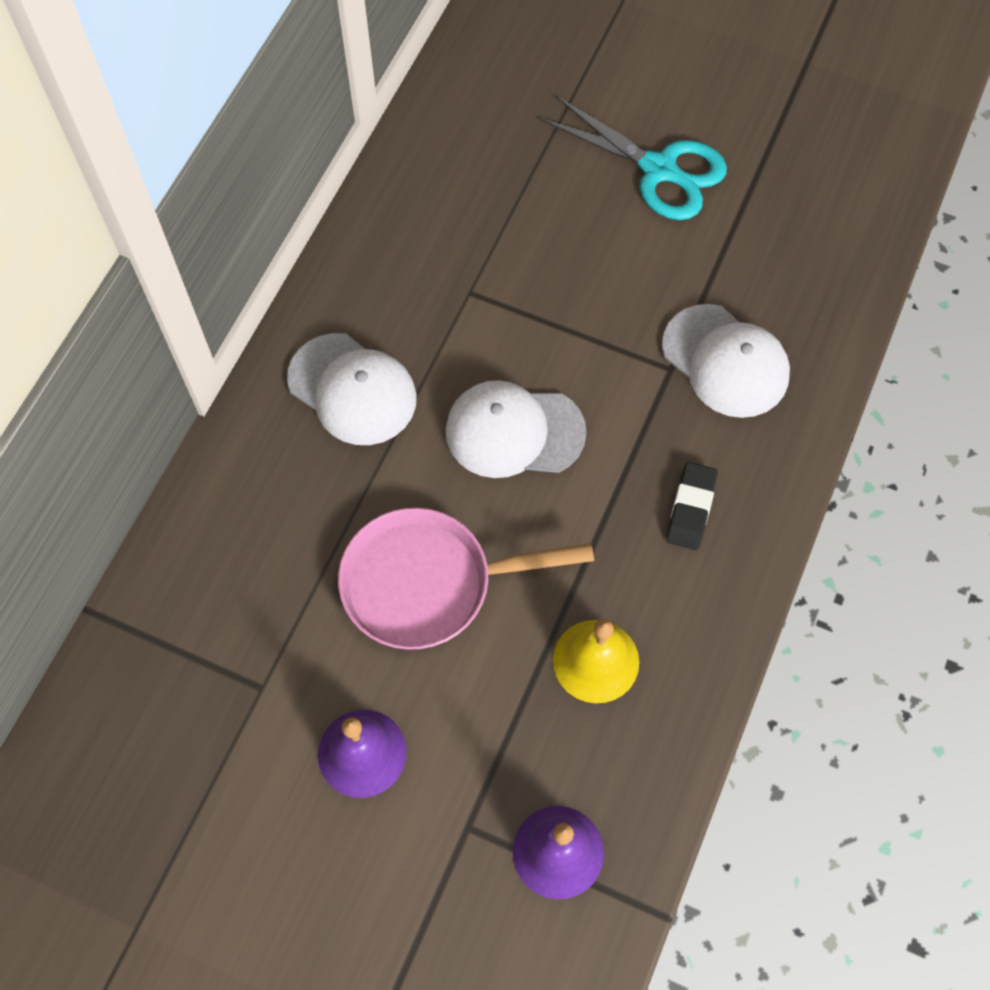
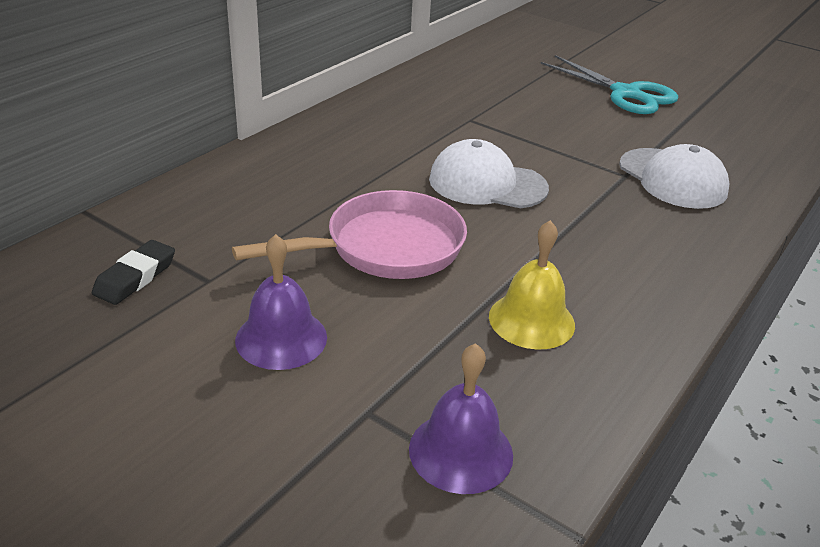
camera: 10 degrees right, 30 degrees down
white cap [287,333,417,445] -> none
pink pan [338,508,594,650] -> pink pan turned 150 degrees clockwise [232,190,467,279]
black eraser [666,462,718,550] -> black eraser moved to [92,240,175,305]

